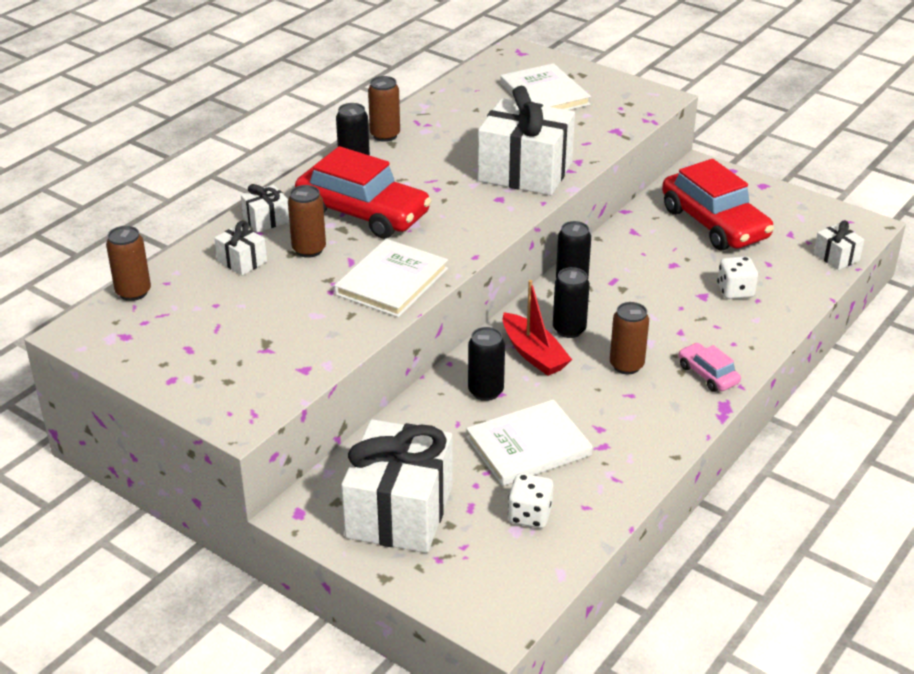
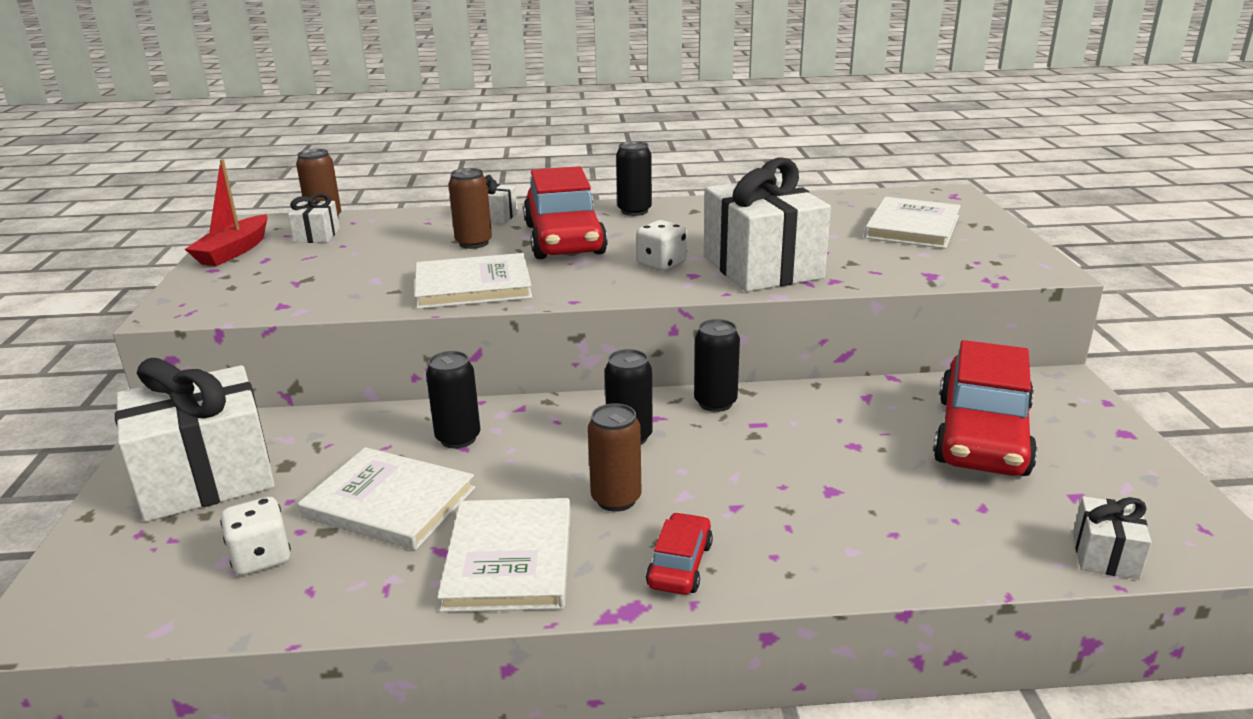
camera: 50 degrees right, 10 degrees down
white gift [214,221,267,276] -> white gift moved to [288,193,340,243]
brown can [368,76,400,142] -> none
red boat [502,280,572,376] -> red boat moved to [185,159,268,266]
pink car [679,343,741,392] -> red car [646,512,713,595]
white dice [717,256,758,299] -> white dice moved to [636,220,687,271]
none -> white book [437,498,571,612]

